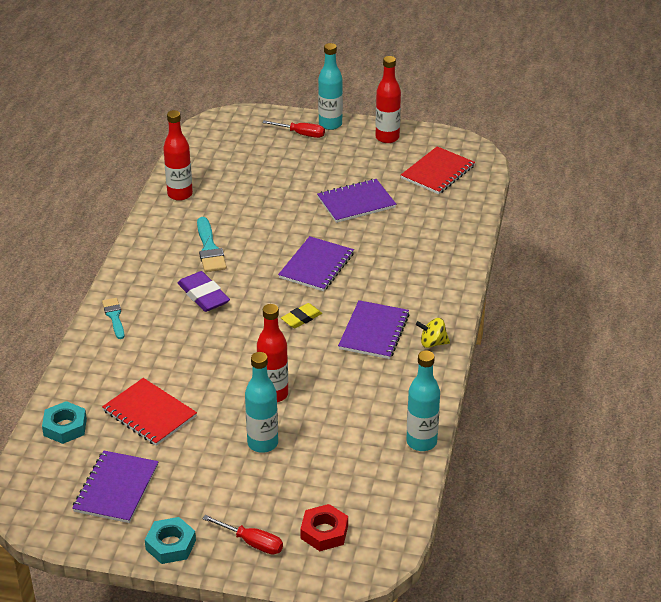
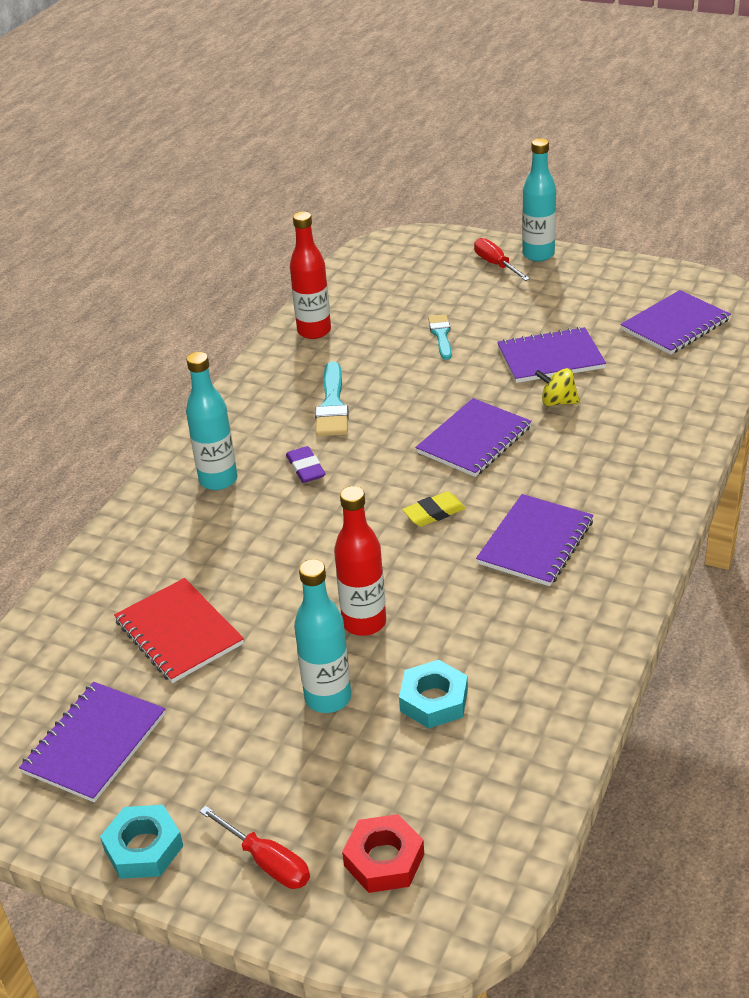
camera: 15 degrees right, 0 degrees up
turquoise nut [42,401,87,444] -> turquoise nut moved to [399,660,468,728]
turquoise brush [102,298,125,339] -> turquoise brush moved to [428,314,452,360]
purple eraser [178,271,230,312] -> purple eraser [286,446,325,483], size x0.64
red screwdriver [262,120,325,138] -> red screwdriver turned 150 degrees counterclockwise [474,238,530,281]
red bottle [375,56,401,143] -> none
red notebook [401,146,475,194] -> purple notebook [620,290,731,354]
turquoise bottle [407,350,440,451] -> turquoise bottle moved to [186,352,238,490]
yellow spinning top [416,318,450,348] -> yellow spinning top moved to [535,368,580,406]

